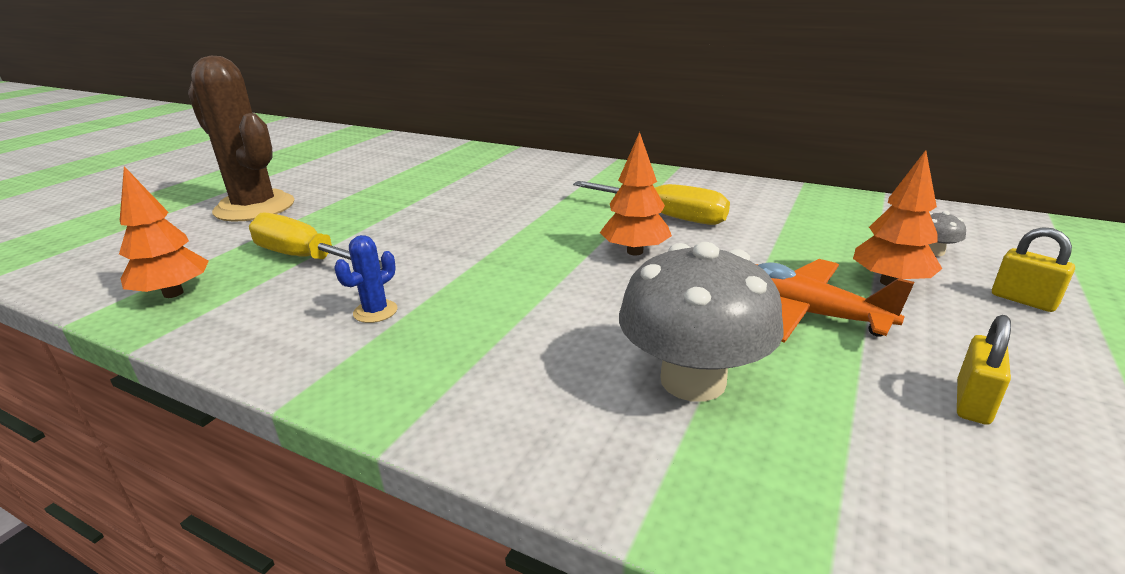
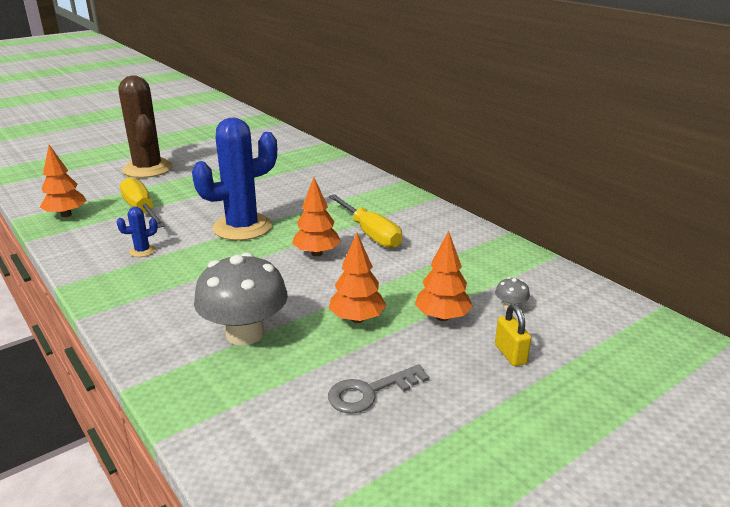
camera: 25 degrees right, 0 degrees up
orange plane [756,259,915,343] -> orange tree [329,233,387,323]
yellow padlock [957,315,1011,425] -> grey key [328,364,429,414]
none -> blue cactus [192,118,277,241]

